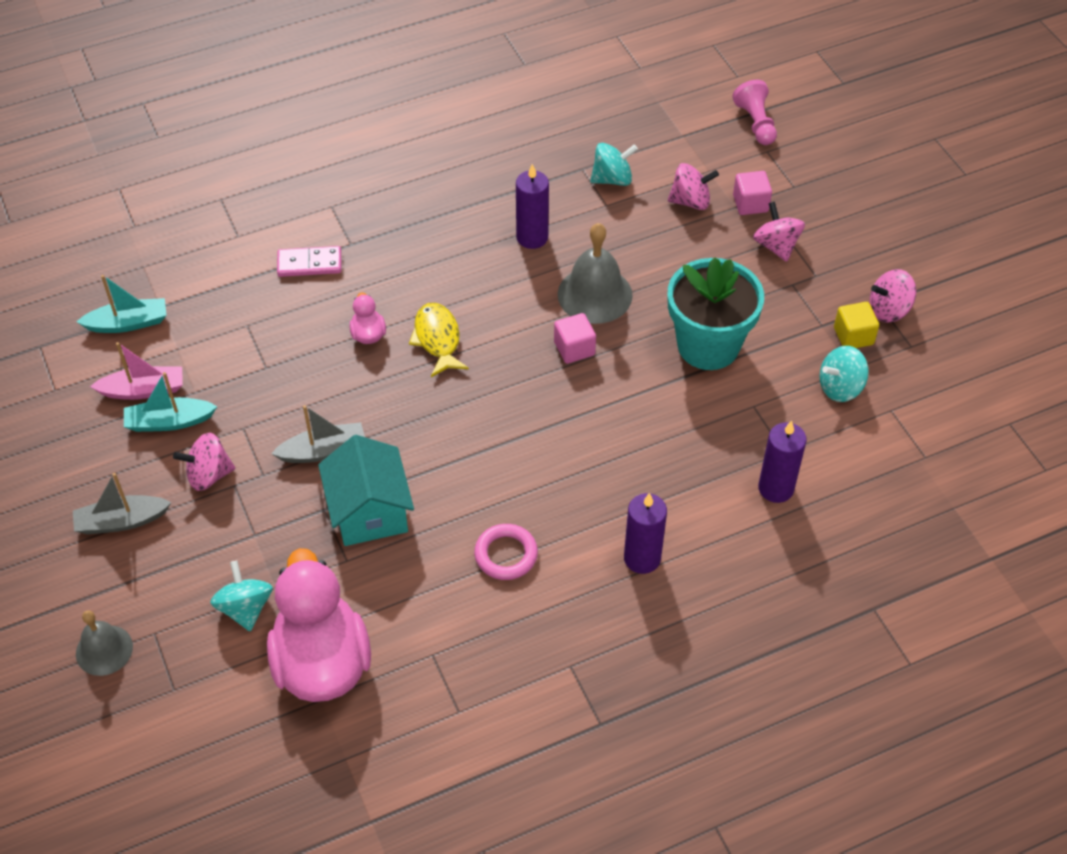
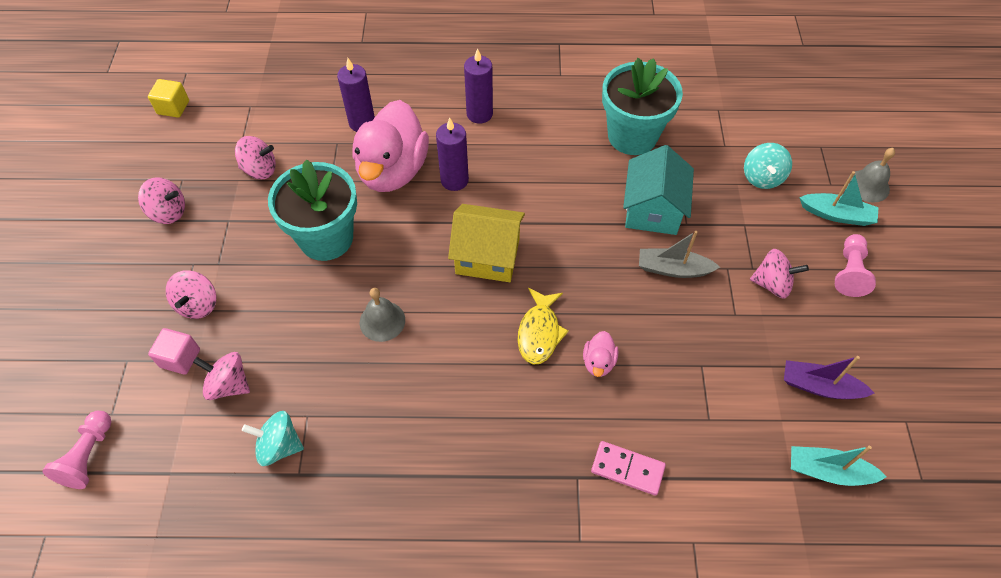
camera: 155 degrees left, 5 degrees up
grey boat [73,473,171,534] -> pink pawn [835,234,876,297]
pink boat [90,342,183,400] -> purple boat [784,356,874,399]
turquoise boat [124,372,217,432] -> turquoise boat moved to [799,171,878,226]
pink duck [267,548,371,702] -> pink duck moved to [352,100,429,192]
pink ring [474,524,538,580] -> none
purple candle [516,164,549,249] -> purple candle moved to [436,118,469,191]
pink cube [554,313,596,364] -> none
grey bell [558,223,633,324] -> grey bell [360,288,405,342], size x0.64
turquoise spinning top [819,346,869,402] -> pink spinning top [235,136,276,179]
yellow cube [834,302,879,348] -> yellow cube moved to [148,79,189,118]
none -> yellow house [448,204,525,282]
none -> turquoise flower pot [602,58,683,155]

